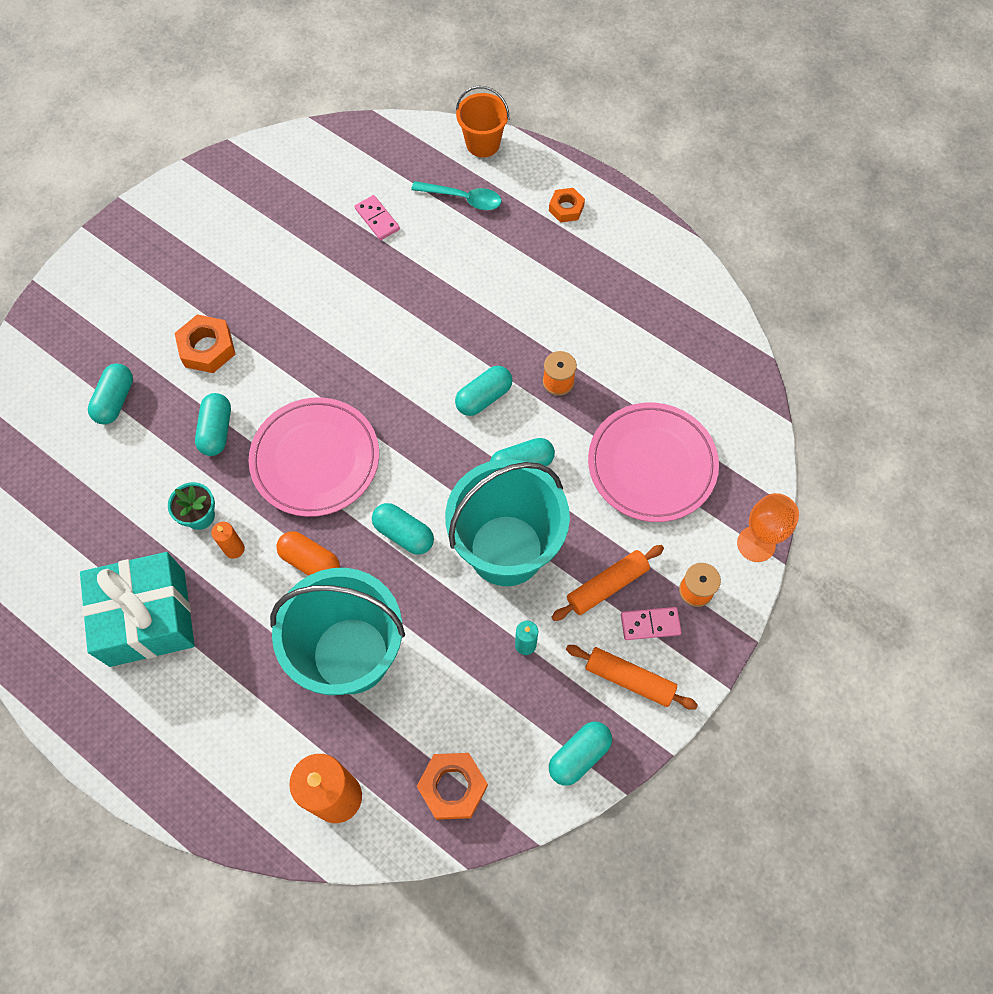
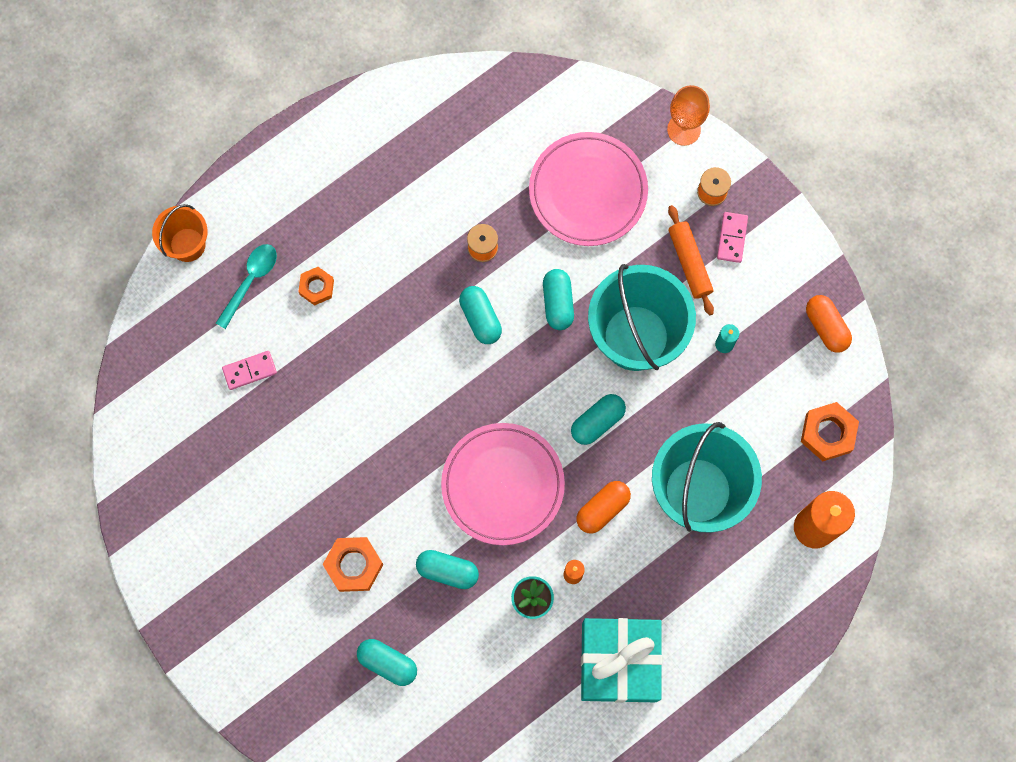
camera: 75 degrees left, 10 degrees up
orange nut [549,188,585,223] -> orange nut moved to [298,267,334,306]
turquoise capsule [549,722,612,786] -> orange capsule [806,295,852,353]
orange rolling pin [566,645,698,710] -> none

